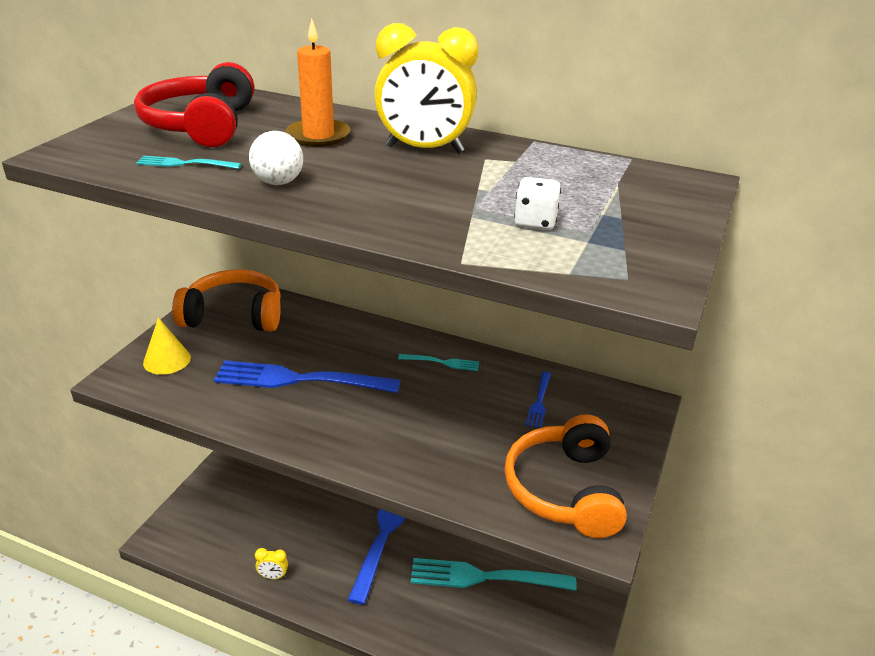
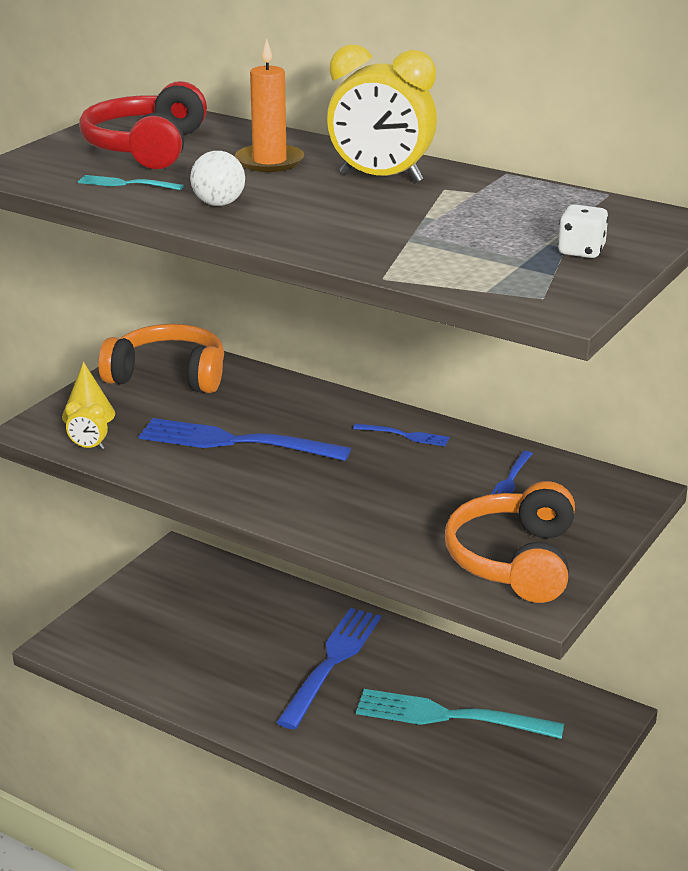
camera: 10 degrees right, 5 degrees down
yellow clock [255,548,288,579] -> yellow clock moved to [66,401,108,449]
turquoise fork [398,354,479,371] -> blue fork [353,424,449,446]
white dice [514,177,561,230] -> white dice moved to [558,205,609,258]

